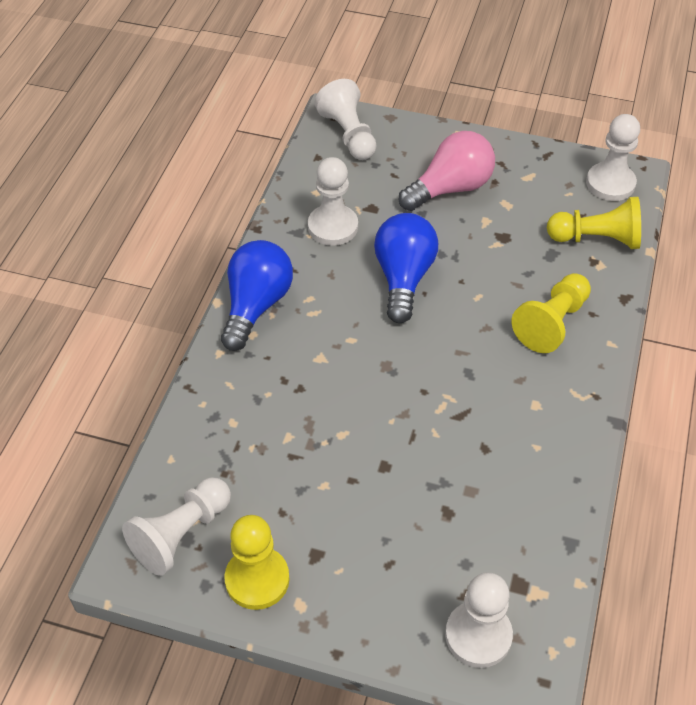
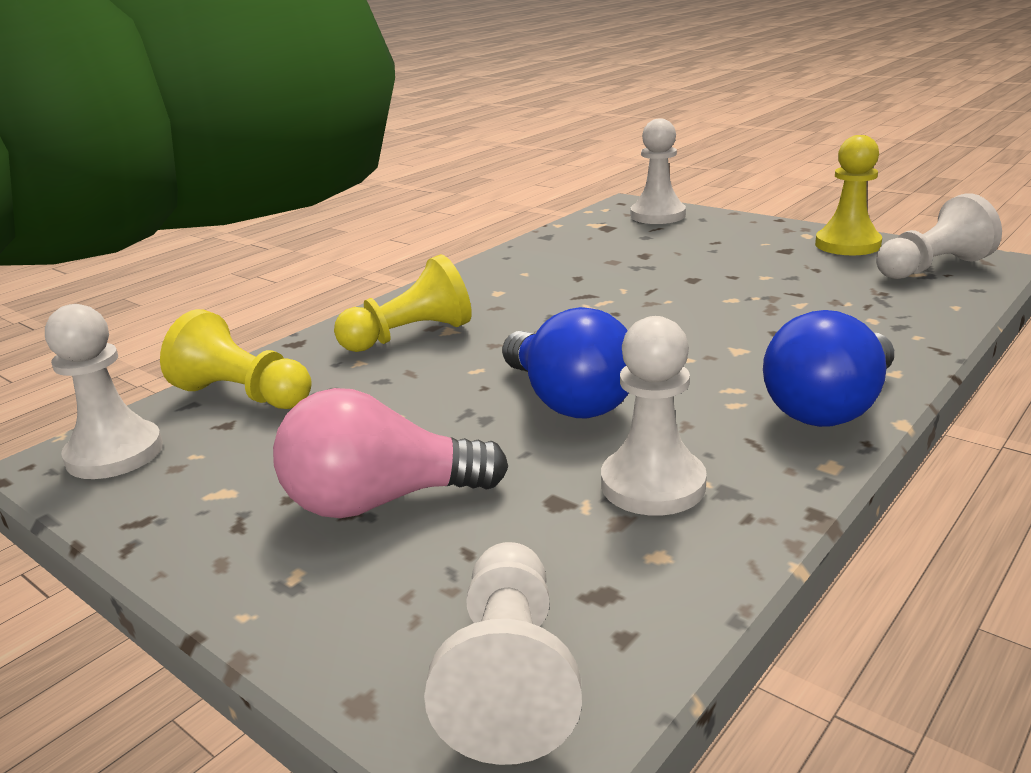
camera: 155 degrees left, 25 degrees down
blue light bulb [374,213,438,323] -> blue light bulb turned 60 degrees counterclockwise [502,307,629,419]

